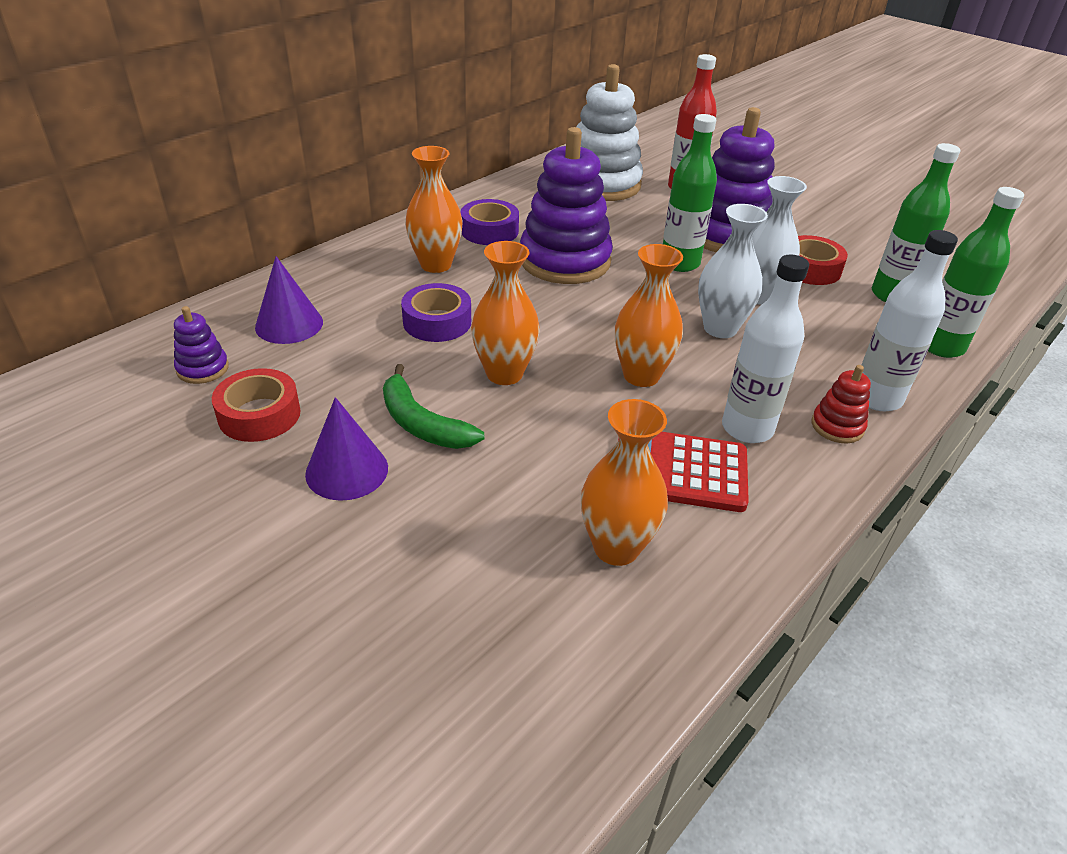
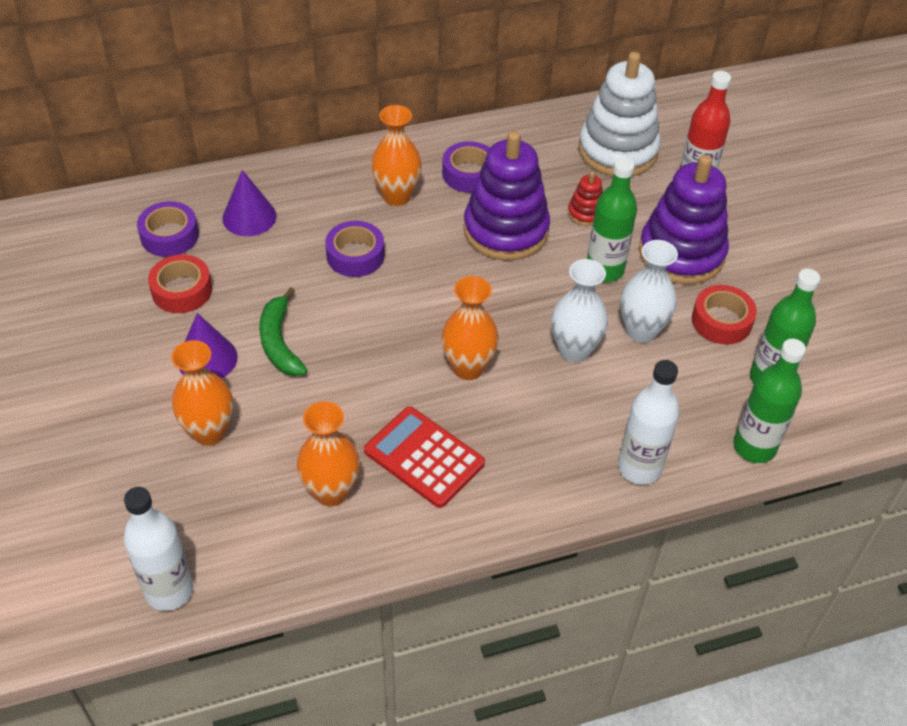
camera: 30 degrees right, 10 degrees up
purple stacking toy [174,306,229,384] -> purple tape [137,201,199,257]
orange vase [471,241,540,385] -> orange vase moved to [171,340,233,446]
white bottle [722,255,809,443] -> white bottle moved to [123,487,193,611]
red stacking toy [811,365,871,444] -> red stacking toy moved to [568,172,603,226]

